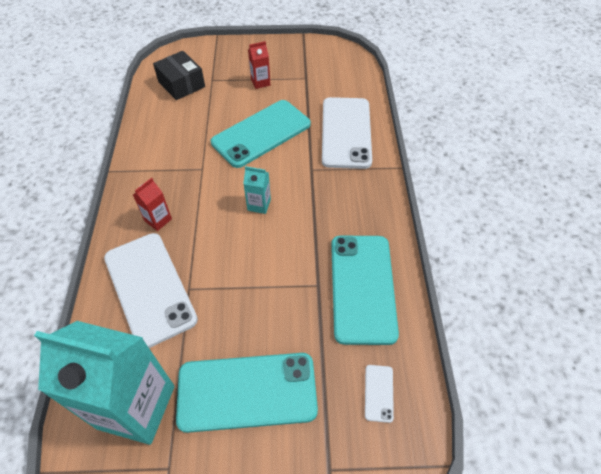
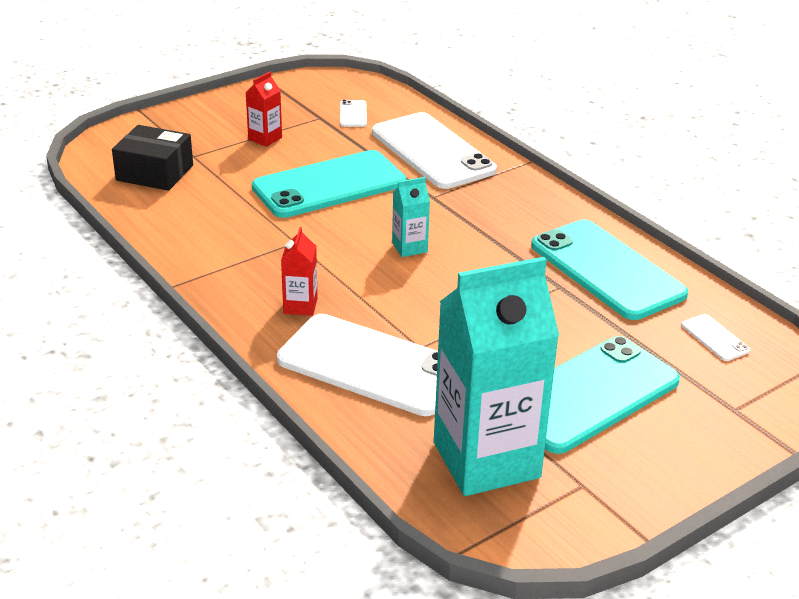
camera: 35 degrees left, 20 degrees down
turquoise phone [211,100,311,168] -> turquoise phone turned 45 degrees clockwise [252,150,406,218]
none -> white phone [340,100,367,127]

